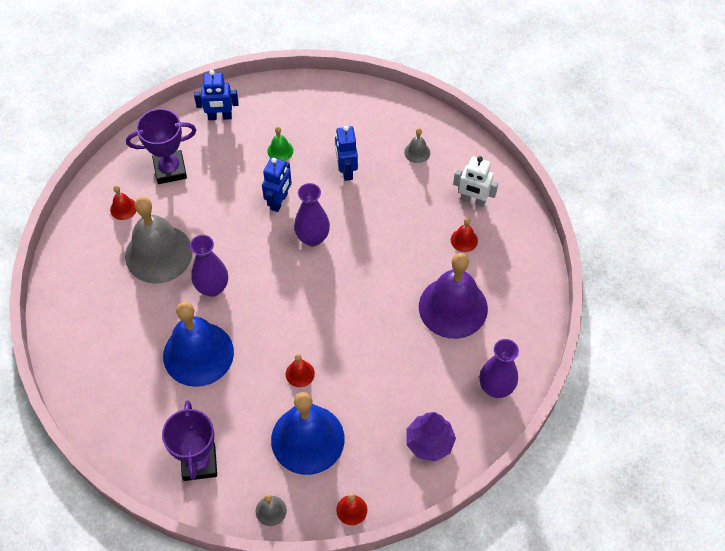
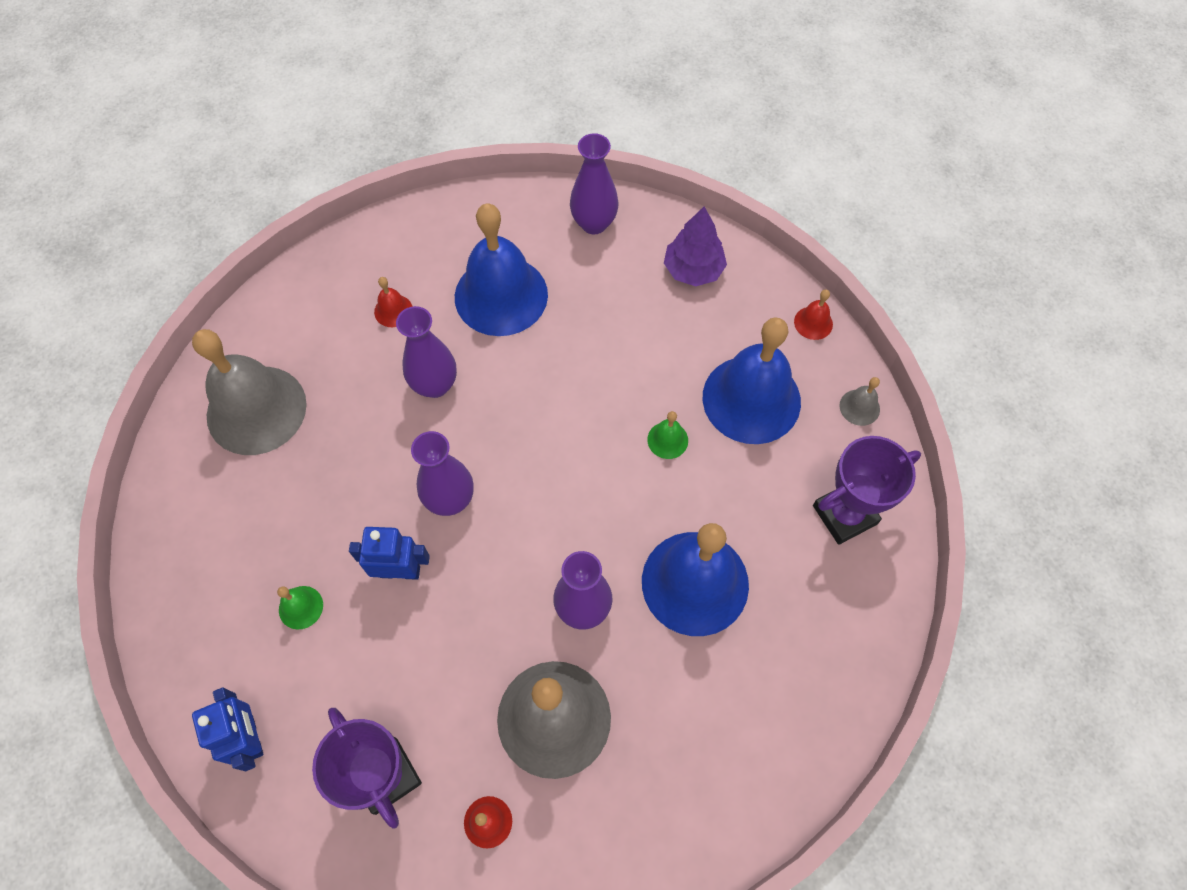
camera: 110 degrees left, 5 degrees up
red bell [286,354,315,387] -> green bell [647,411,688,459]
blue robot [335,126,358,181] -> none
grey bell [404,128,430,163] -> grey bell [192,329,307,455], size x2.45
purple bell [419,253,488,339] -> blue bell [455,204,548,336]
white robot [453,156,498,207] -> none
none -> purple vase [396,306,457,398]

